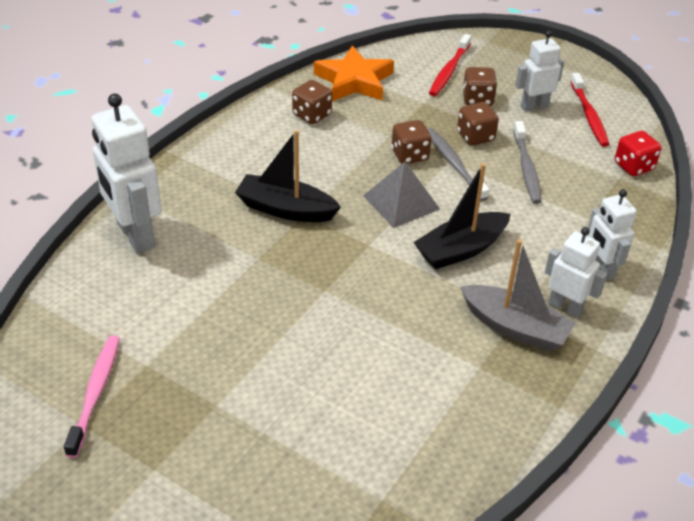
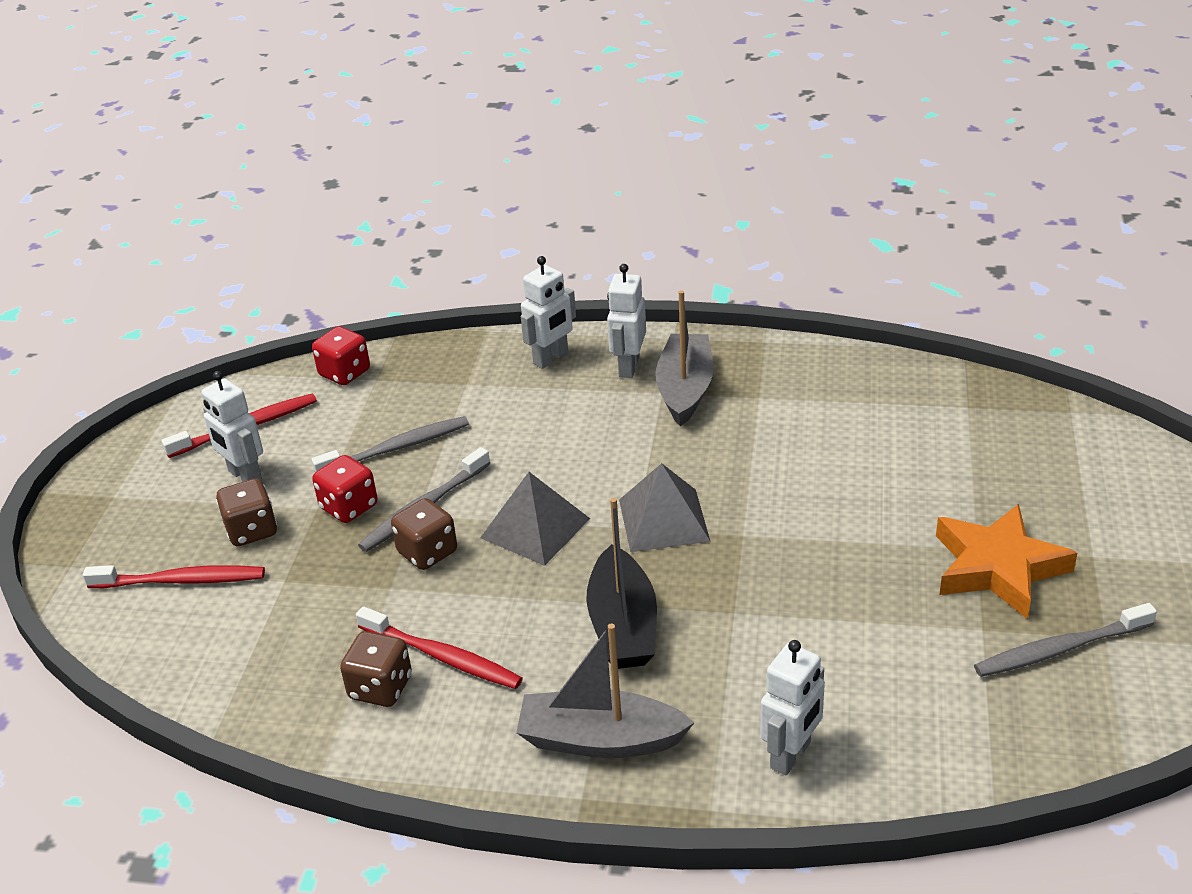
camera: 110 degrees left, 5 degrees down
pink toothbrush [64,335,120,458] -> grey toothbrush [974,603,1157,677]
white robot [91,93,162,253] -> white robot [760,640,825,776], size x0.60
orange star [314,45,394,101] -> orange star moved to [936,504,1077,619]
black boat [413,163,510,269] -> none
brown dice [457,102,499,146] -> red dice [312,455,378,523]
none -> red toothbrush [356,606,523,689]
none -> grey boat [516,623,695,758]
none -> grey pyramid [619,463,711,552]

